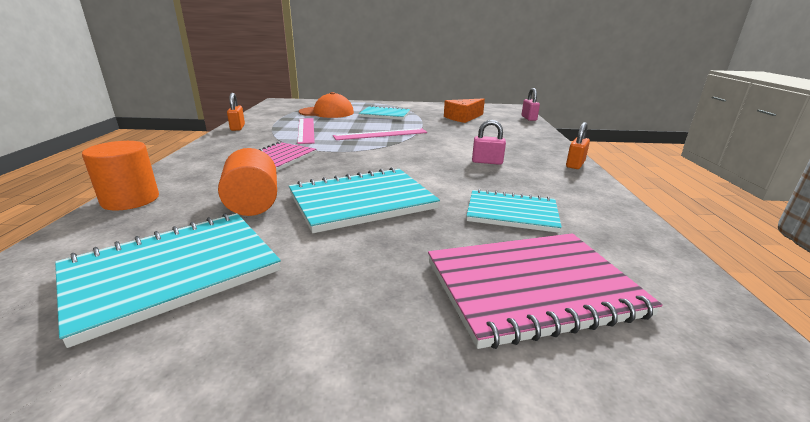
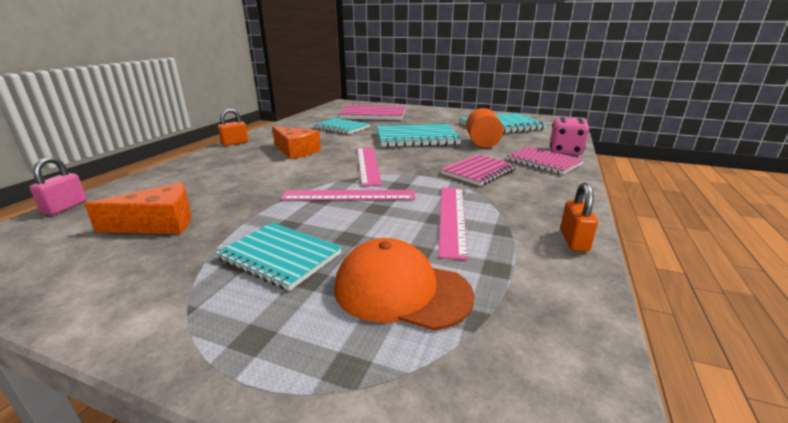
camera: 160 degrees left, 0 degrees up
orange cylinder [82,141,159,211] -> pink dice [550,117,590,155]
pink padlock [472,120,506,165] -> orange cheese [272,126,321,159]
none -> pink ruler [357,147,382,186]
none -> pink notebook [506,146,585,175]

